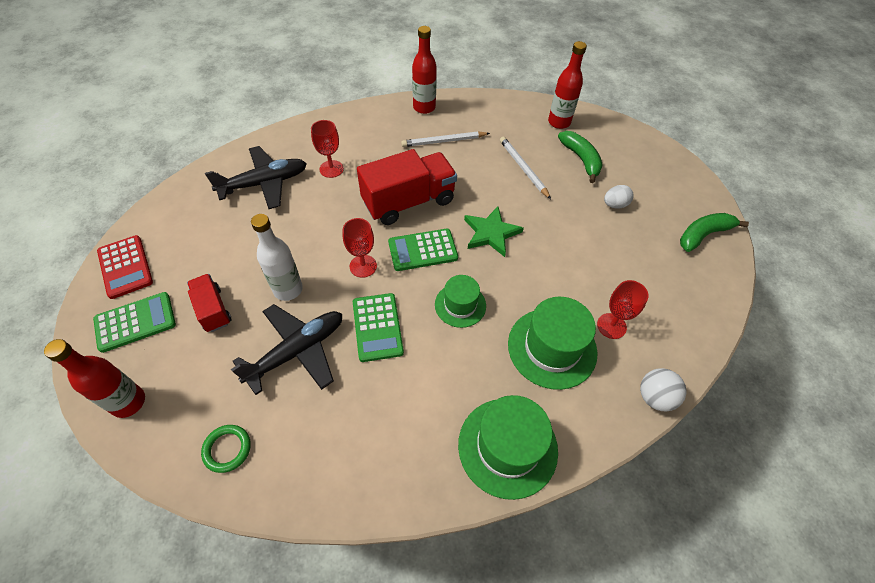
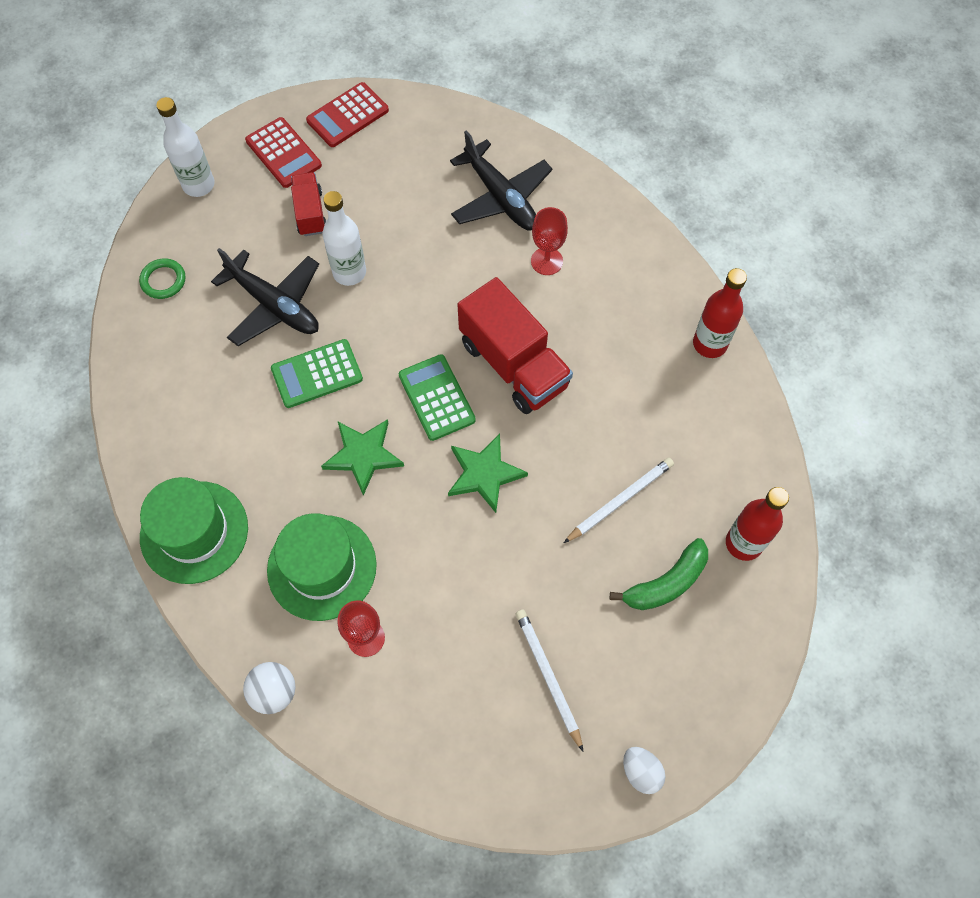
camera: 80 degrees right, 10 degrees up
red bottle [44,339,145,418] -> white bottle [156,97,215,197]
green calculator [93,292,176,353] -> red calculator [245,117,322,188]
red truck [187,274,232,332] -> red truck turned 60 degrees counterclockwise [291,172,326,236]
red goblet [343,218,377,278] -> none
white pencil [401,132,490,147] -> white pencil moved to [516,609,583,751]
green hat [435,275,486,328] -> green star [321,419,404,496]
white egg [604,185,634,209] -> white egg moved to [623,747,665,794]
green banana [680,213,749,252] -> none

